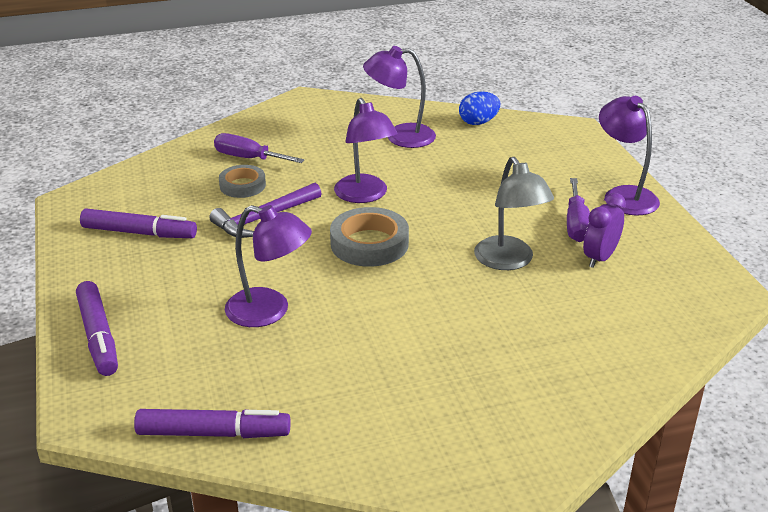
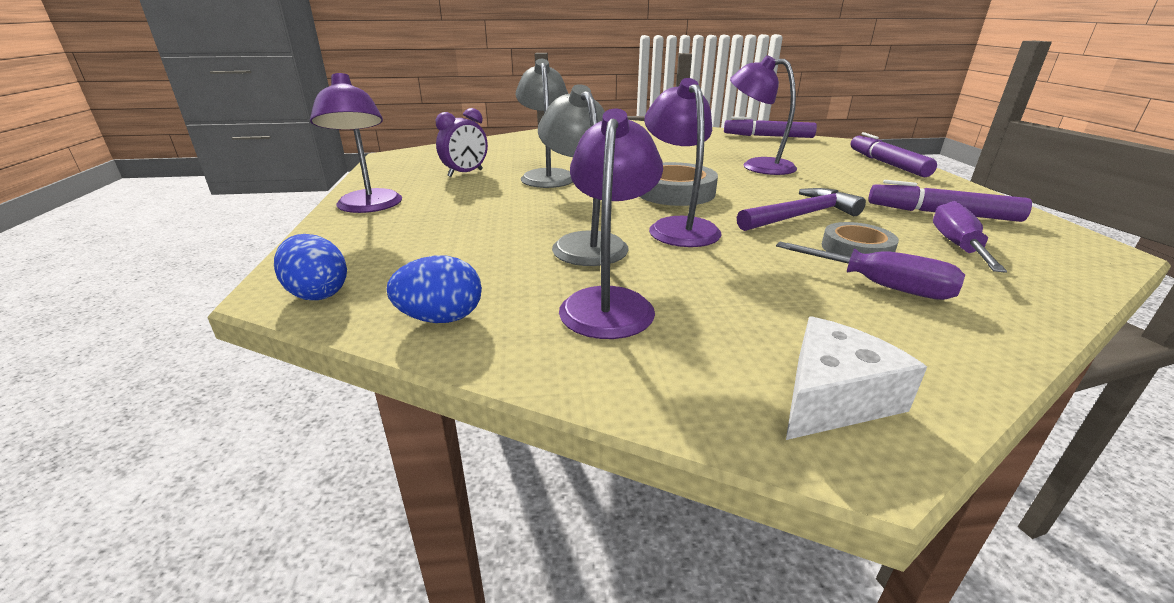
camera: 170 degrees left, 5 degrees down
purple lamp [363,46,436,148] -> purple lamp turned 90 degrees counterclockwise [559,108,663,339]
purple screwdriver [567,178,590,242] -> purple screwdriver moved to [933,201,1007,273]
none -> blue egg [274,234,347,300]
none -> grey lamp [538,84,629,266]
none -> white cheese [786,316,927,440]

